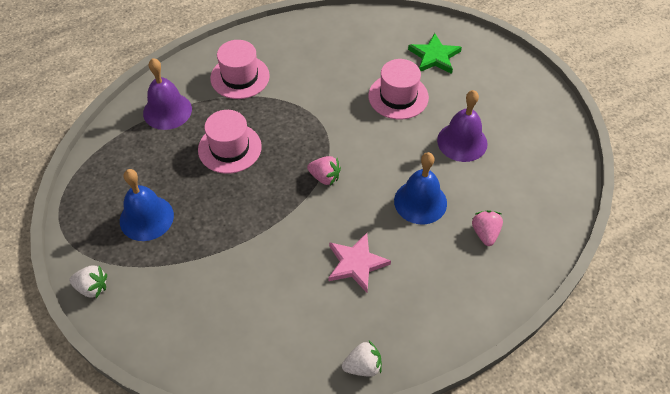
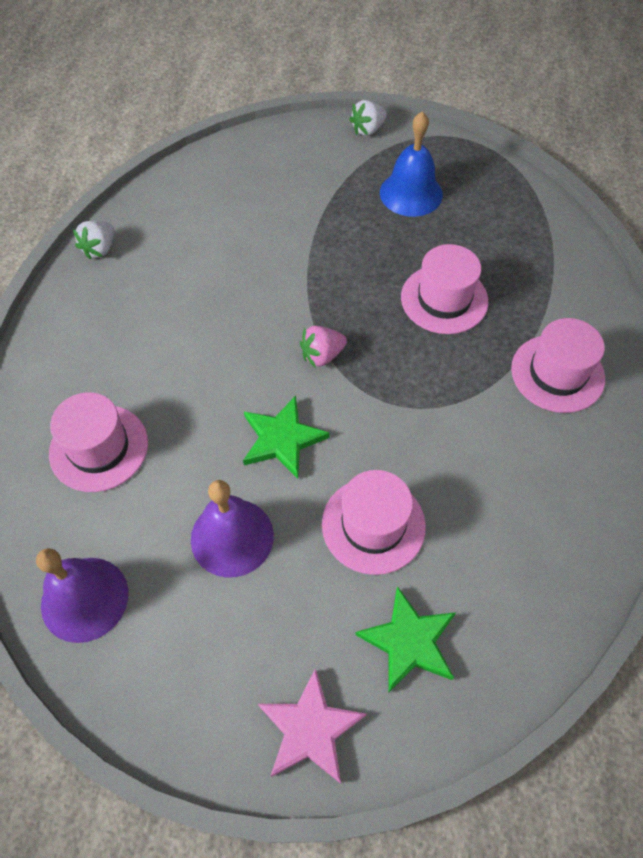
camera: 130 degrees right, 5 degrees up
purple bell [143,58,192,130] -> purple bell moved to [36,548,128,643]
pink star [328,233,391,292] -> pink star moved to [258,668,366,784]
blue bell [394,152,447,224] -> none
pink strawberry [472,210,503,246] -> pink hat [49,392,148,492]
none -> green star [243,396,330,479]

